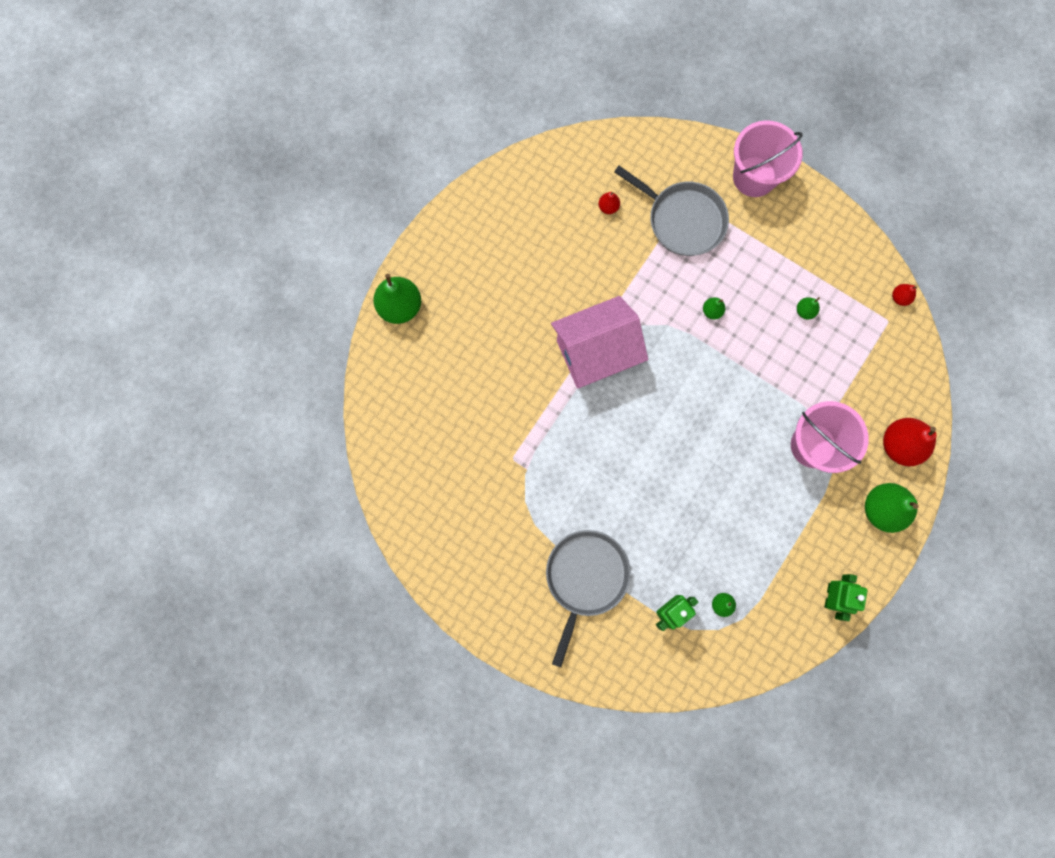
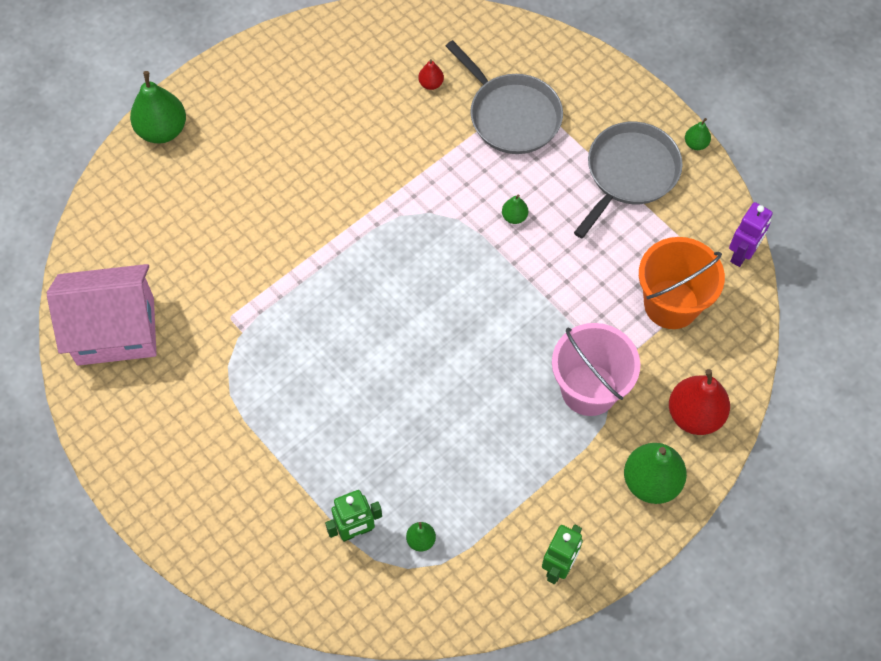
camera: 15 degrees right, 15 degrees down
grey pan [546,530,631,667] -> grey pan moved to [574,122,683,238]
pink house [551,296,648,389] -> pink house moved to [47,264,156,366]
pink bucket [733,120,803,197] -> none
green pear [797,297,820,319] -> green pear moved to [685,118,711,150]
red pear [892,284,917,306] -> purple robot [729,202,773,267]
none -> orange bucket [639,237,725,329]

